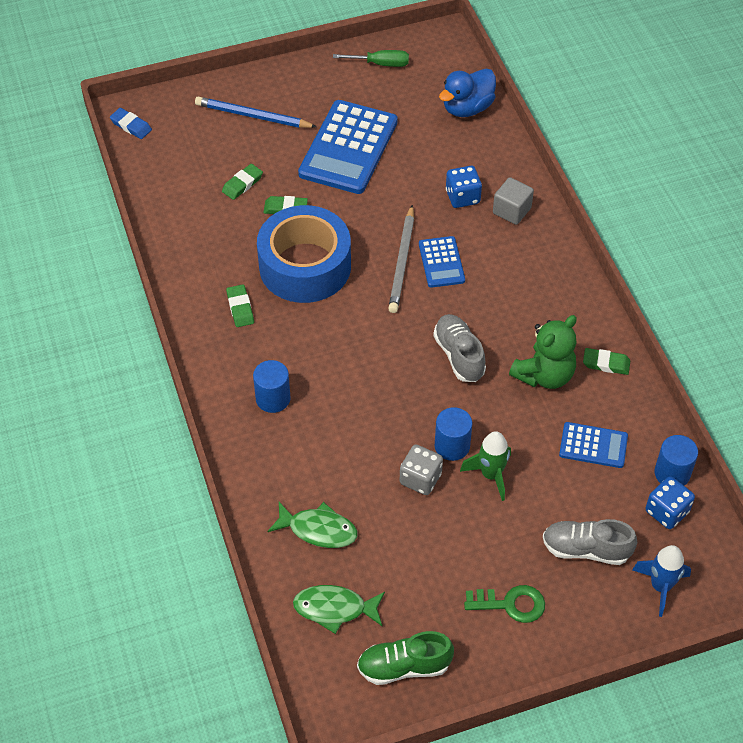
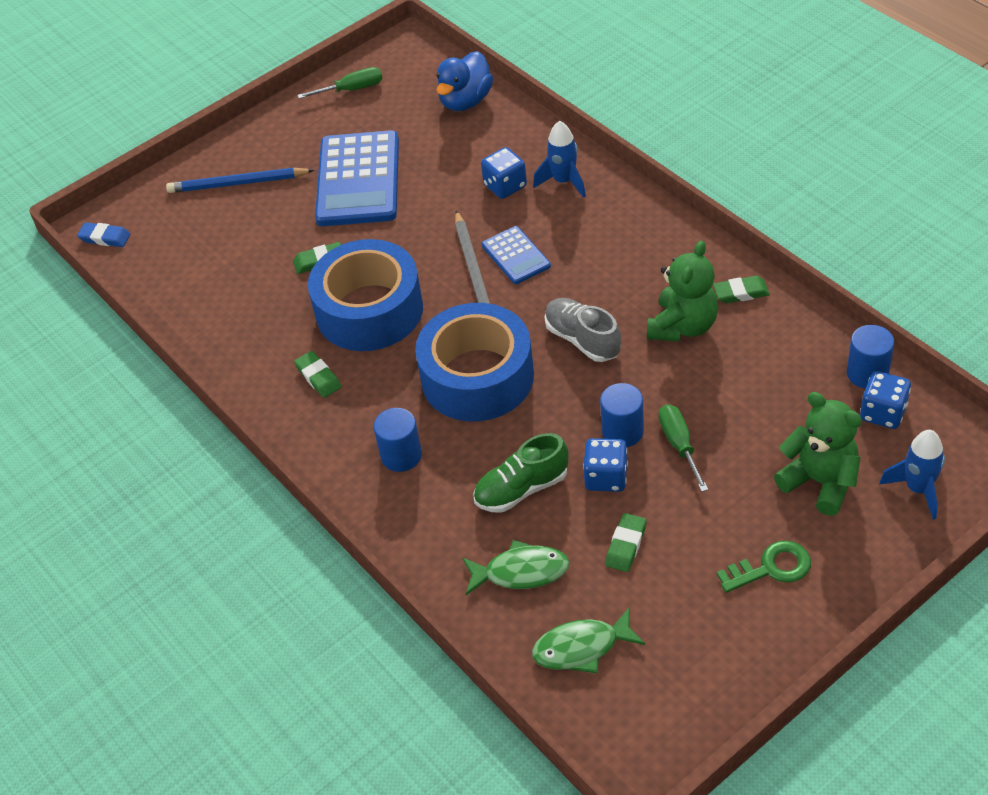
camera: 15 degrees left, 5 degrees down
green eraser [222,164,263,200] -> green eraser moved to [605,513,646,572]
green shoe [357,631,454,685] -> green shoe moved to [473,433,569,513]
grey dice [400,444,443,495] -> blue dice [583,438,628,492]
green rocket [460,431,511,501] -> green screwdriver [659,404,708,492]
grey cube [493,177,534,225] -> blue rocket [533,121,586,198]
grey shoe [543,519,637,565] -> green teddy bear [774,392,862,516]
blue calculator [559,422,628,468] -> none
none -> blue tape [415,303,534,421]

